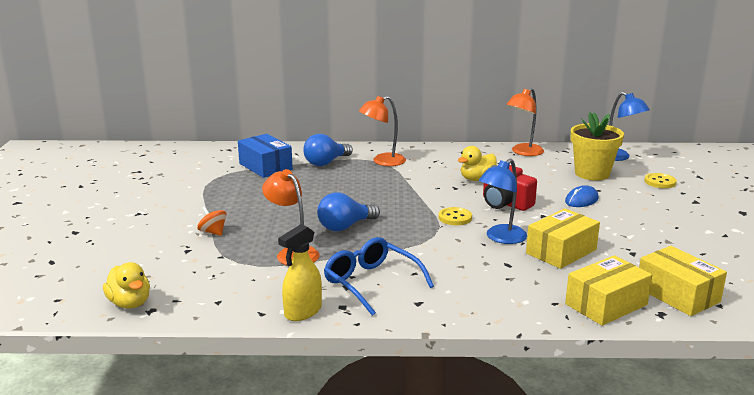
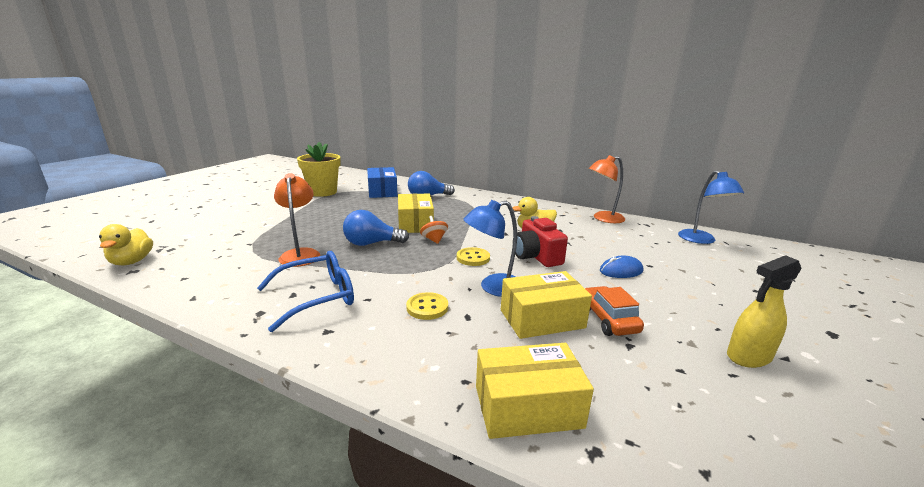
camera: 25 degrees right, 0 degrees up
orange spinning top [198,206,227,236] -> orange spinning top moved to [420,216,448,244]
yellow spray bottle [278,224,322,321] -> yellow spray bottle moved to [727,255,802,368]
blue glasses [324,237,434,316] -> blue glasses turned 75 degrees clockwise [257,251,354,332]
orange lamp [359,96,406,166] -> none
yellow flower pot [571,112,624,181] -> yellow flower pot moved to [297,142,341,197]
yellow box [639,246,727,316] -> yellow box moved to [398,194,434,233]
yellow button [644,173,677,188] -> yellow button moved to [406,292,448,320]
none -> orange car [585,286,644,336]

